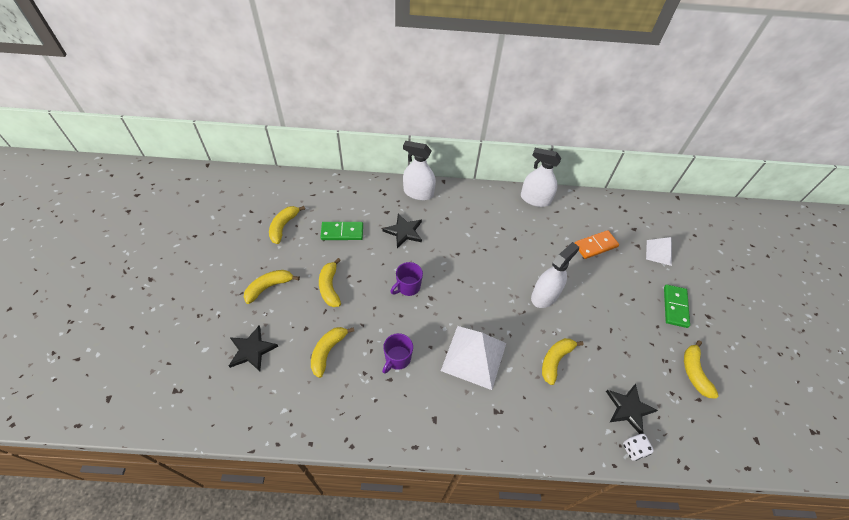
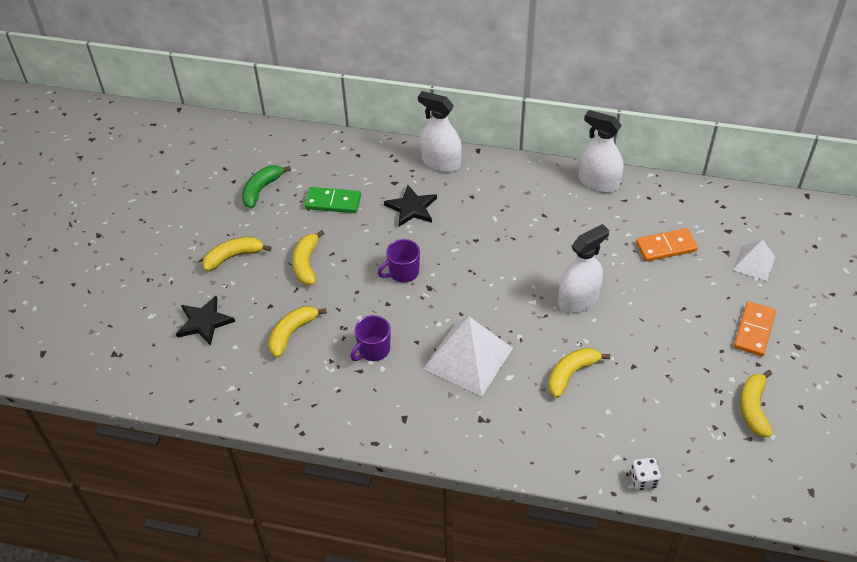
camera: 15 degrees right, 5 degrees down
yellow banana [269,206,305,244] -> green banana [242,165,291,208]
black star [606,384,658,434] -> none
green domino [664,284,690,328] -> orange domino [734,301,776,356]

